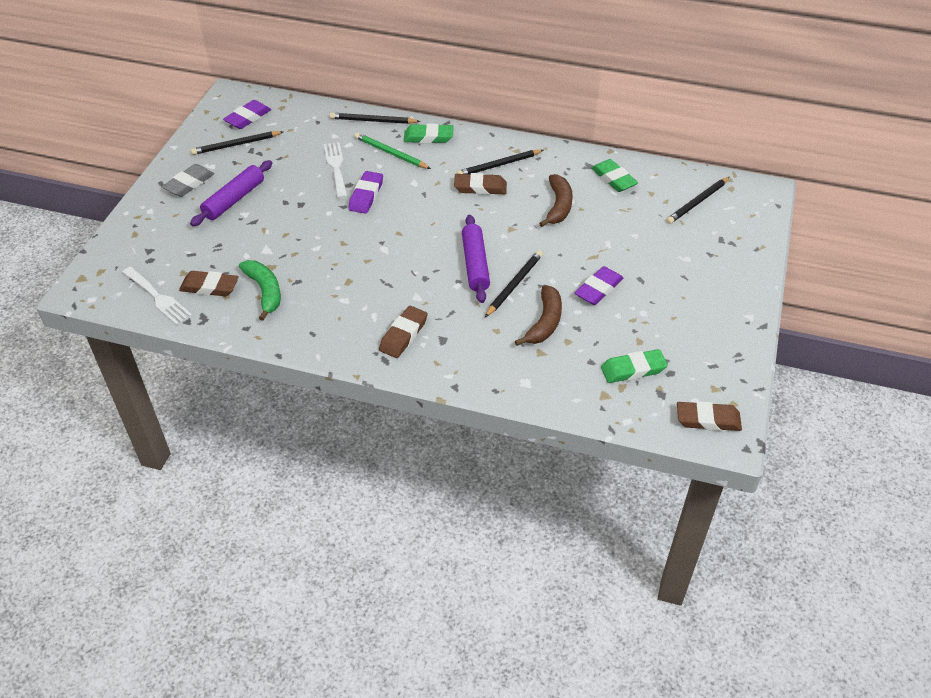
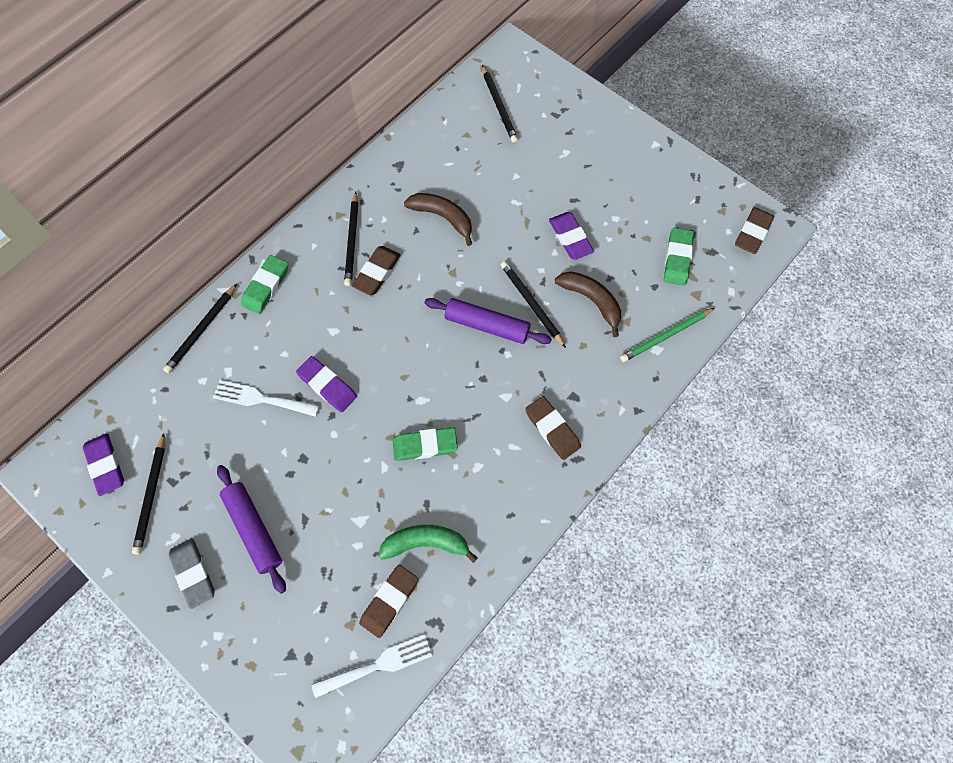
camera: 65 degrees left, 20 degrees up
green pencil [355,132,431,169] -> green pencil moved to [620,308,715,362]
green eraser [591,159,638,192] -> green eraser moved to [392,427,458,461]

